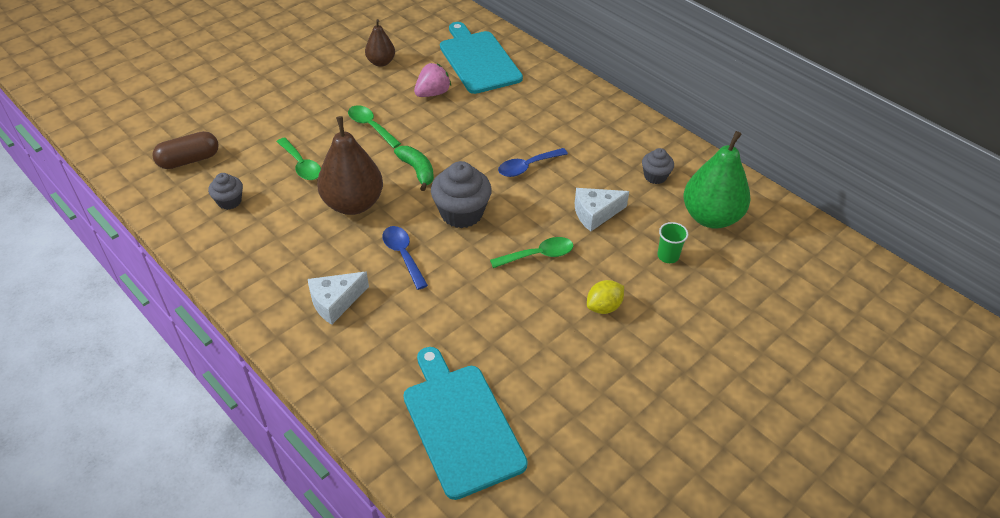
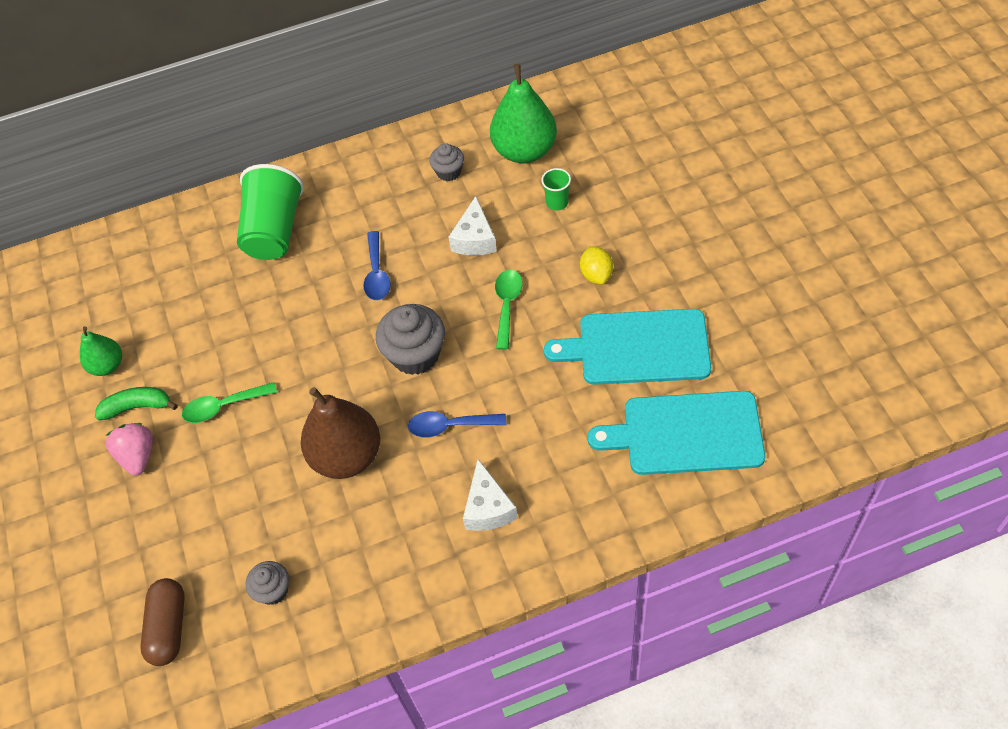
camera: 60 degrees left, 10 degrees up
green spoon [277,137,321,180] -> none
brown pear [365,19,395,67] -> green pear [80,326,122,376]
green banana [394,146,434,191] -> green banana moved to [95,387,177,420]
pink strawberry [414,63,451,97] -> pink strawberry moved to [105,423,153,476]
turquoise cutting board [440,22,523,94] -> turquoise cutting board moved to [544,309,711,385]
none -> green cup [237,164,304,260]

